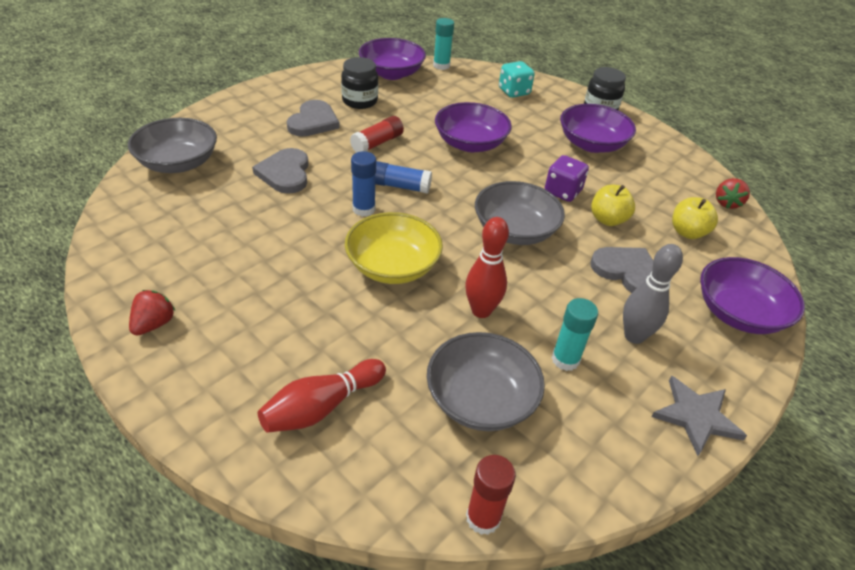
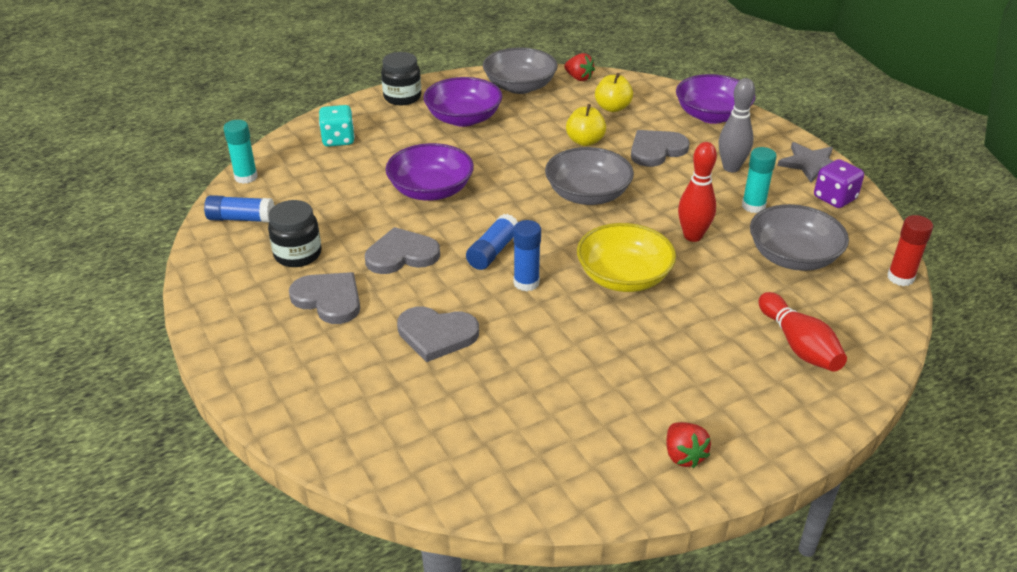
camera: 70 degrees left, 5 degrees down
grey bowl [128,118,217,173] -> grey bowl moved to [483,47,558,94]
red strawberry [129,290,175,336] -> red strawberry turned 150 degrees counterclockwise [666,422,711,468]
red glue stick [350,116,404,153] -> grey heart [365,227,440,274]
purple bowl [359,38,426,80] -> blue glue stick [204,195,274,222]
purple dice [545,155,589,202] -> purple dice moved to [814,159,864,208]

